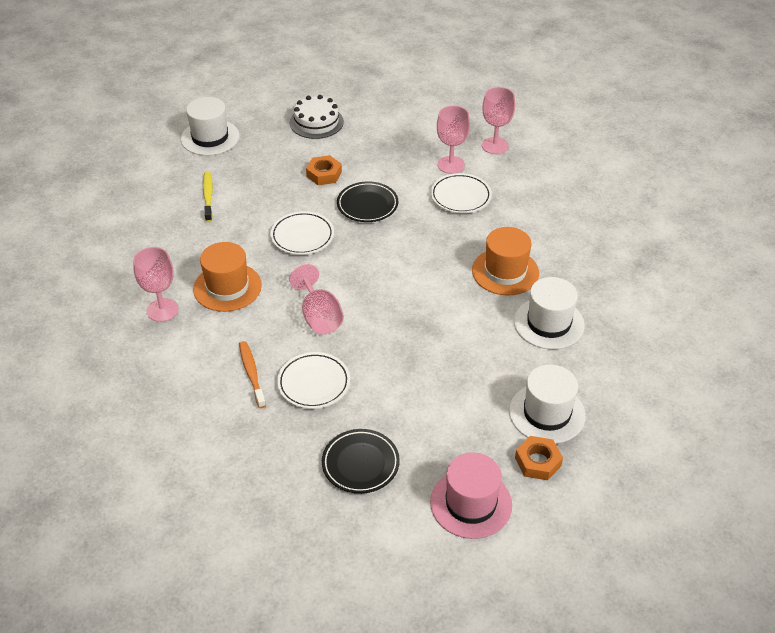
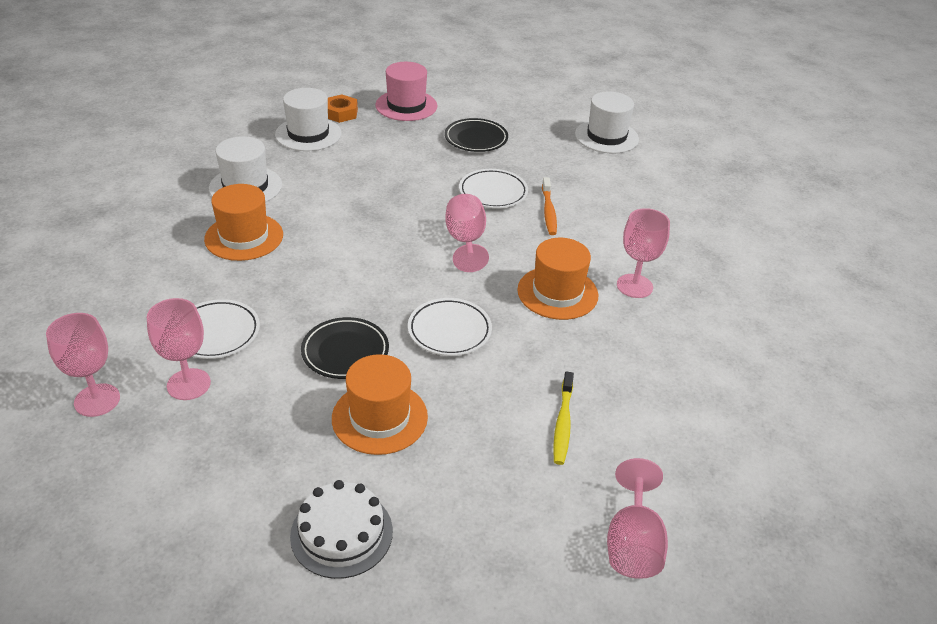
camera: 165 degrees left, 5 degrees down
white hat [181,97,240,156] -> white hat moved to [575,91,639,154]
orange nut [306,155,342,185] -> orange hat [332,354,428,455]
none -> pink goblet [607,458,668,579]

